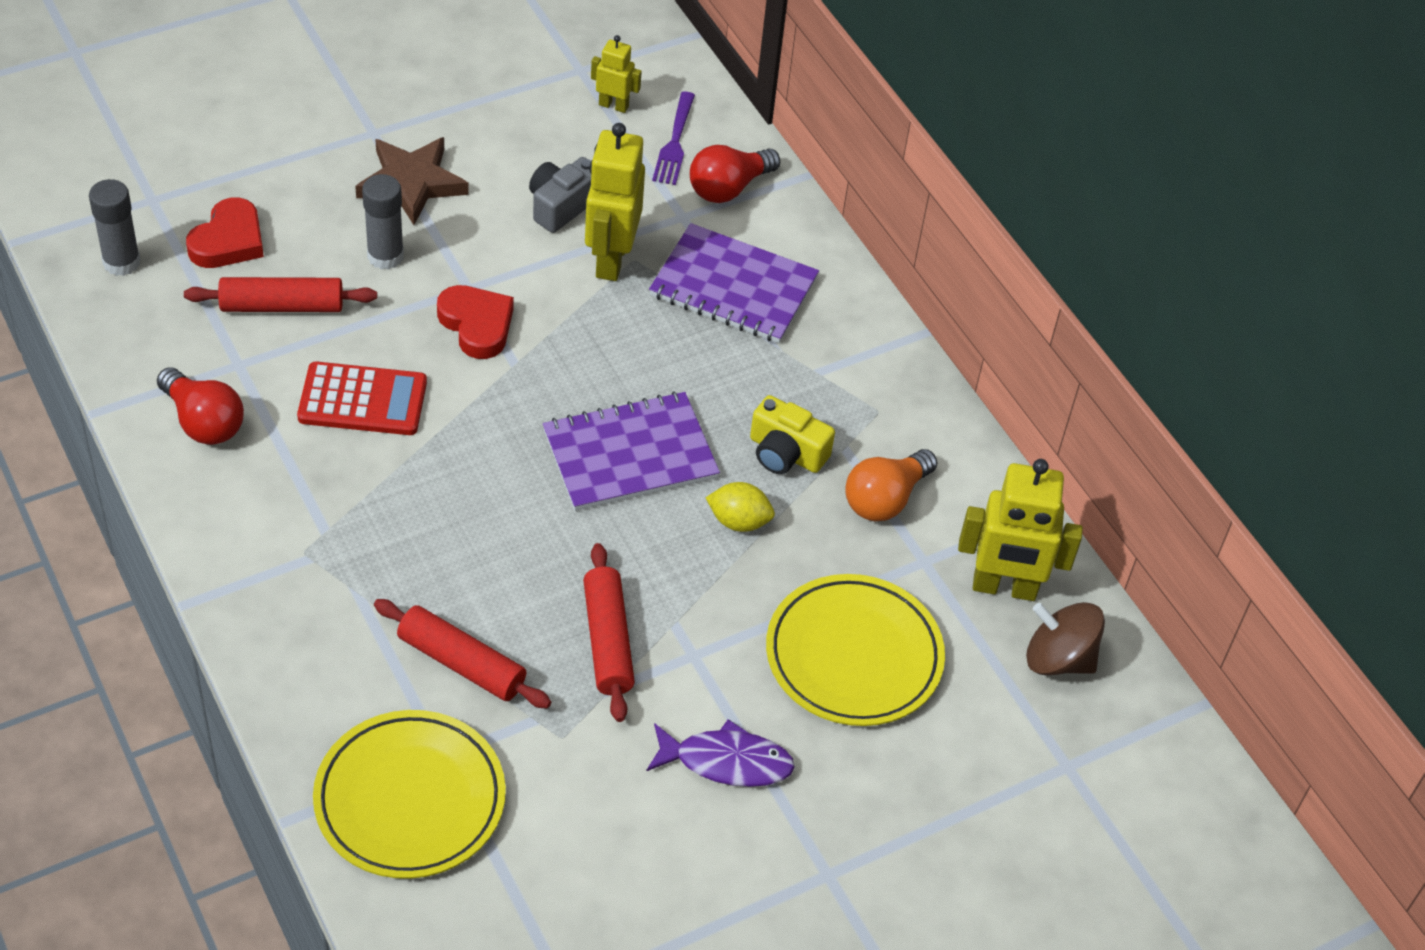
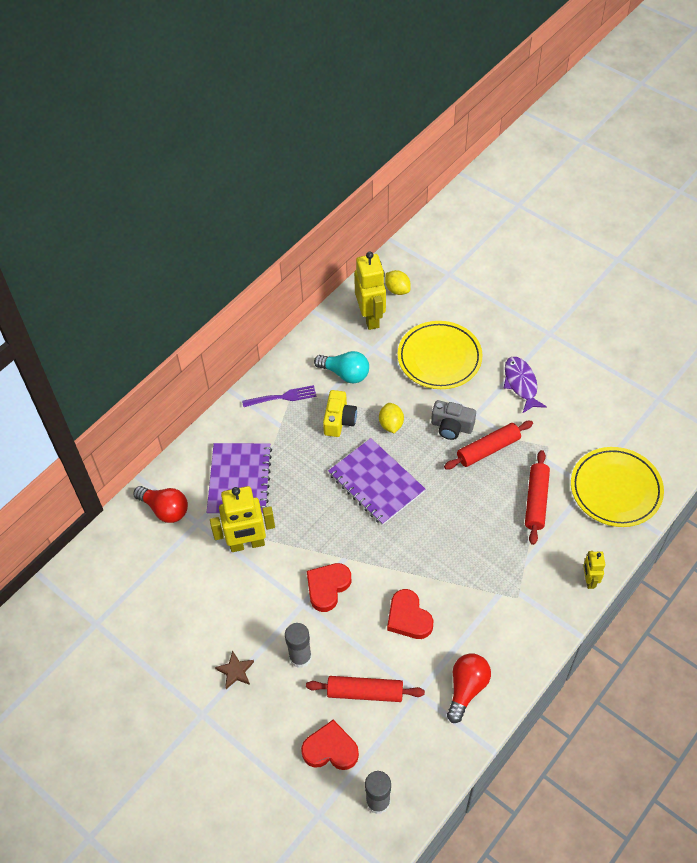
camera: 105 degrees left, 5 degrees up
red rolling pin [184,277,377,312] -> red rolling pin turned 60 degrees counterclockwise [306,676,425,702]
red calculator [297,362,427,435] -> red heart [387,589,433,639]
brown star [355,137,469,225] -> brown star [215,650,254,689], size x0.54
grey camera [529,157,591,233] -> grey camera moved to [431,400,476,440]
yellow robot [591,35,642,113] -> yellow robot moved to [583,551,605,589]
purple fork [652,92,695,185] -> purple fork moved to [242,385,316,407]
orange light bulb [845,449,937,521] -> turquoise light bulb [314,351,369,383]
brown spinning top [1026,602,1105,675] -> yellow lemon [385,270,411,295]

